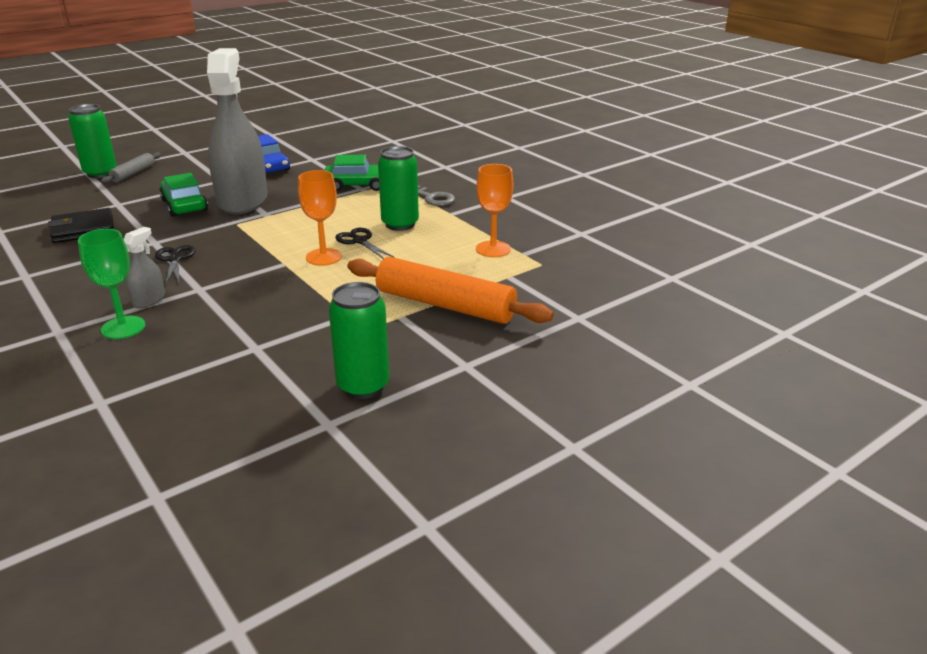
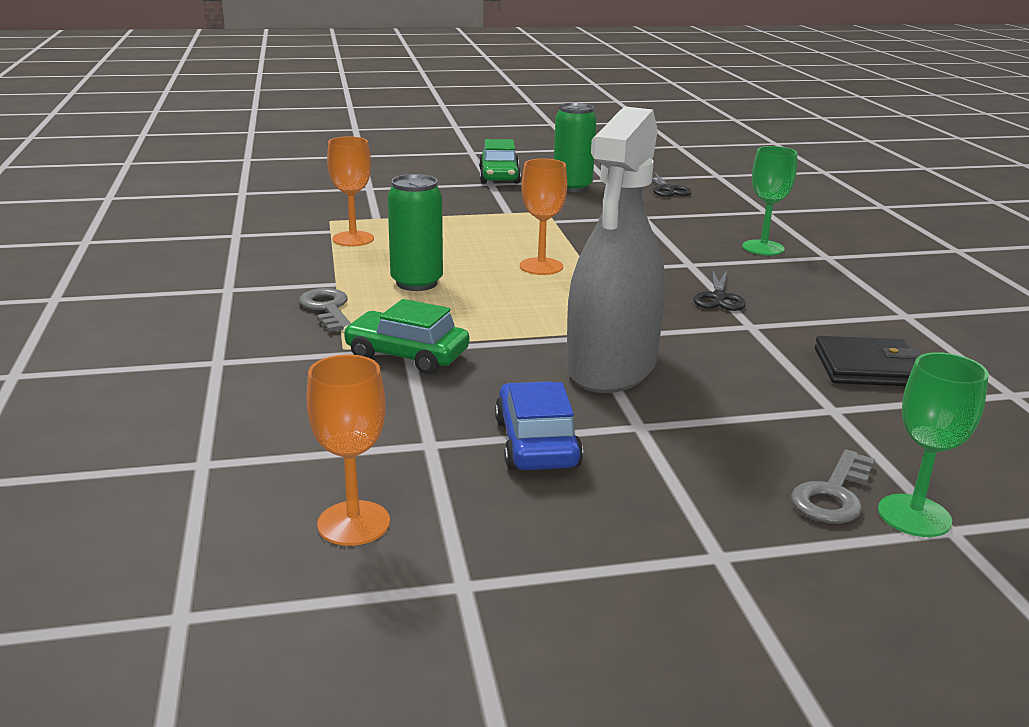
camera: 155 degrees left, 5 degrees down
green can [69,104,117,178] -> green goblet [878,352,989,537]
grey rolling pin [101,152,161,184] -> grey key [791,449,875,524]
grey spray bottle [124,227,165,308] -> none
green car [159,173,208,217] -> green car moved to [479,139,521,184]
black scissors [335,228,395,259] -> black scissors moved to [652,172,692,197]
orange rolling pin [347,257,554,324] -> none
none -> orange goblet [307,354,390,546]

